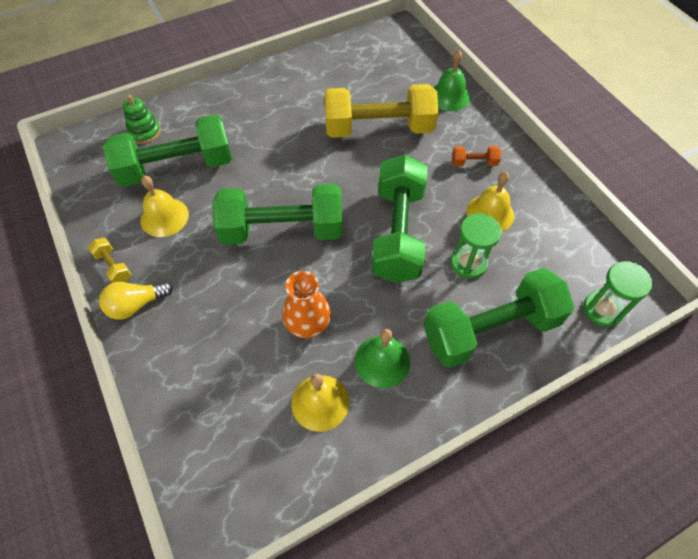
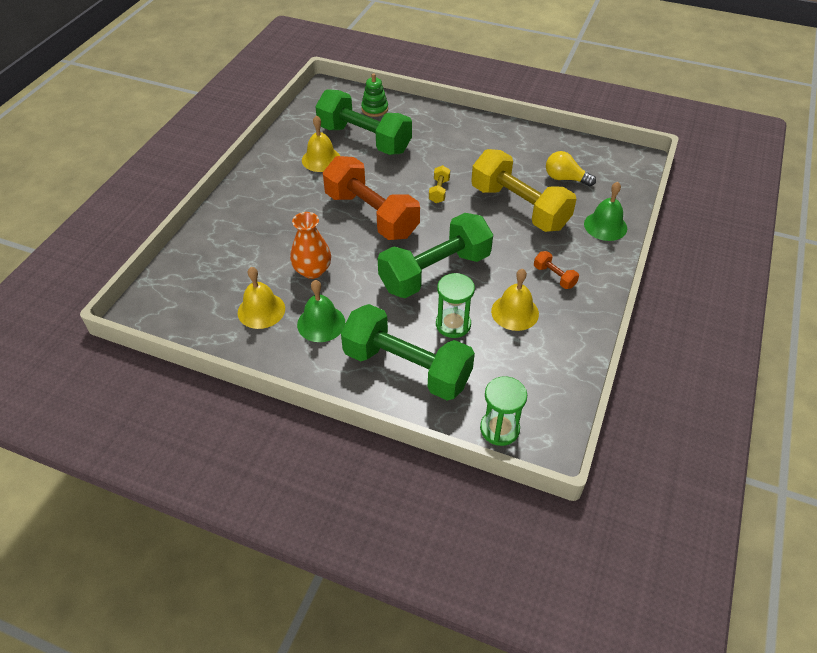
camera: 50 degrees right, 10 degrees down
yellow dumbbell [88,238,131,283] -> yellow dumbbell moved to [429,165,450,203]
yellow light bulb [99,281,173,320] -> yellow light bulb moved to [546,151,596,186]
green dumbbell [212,184,343,245] -> orange dumbbell [323,156,420,240]

